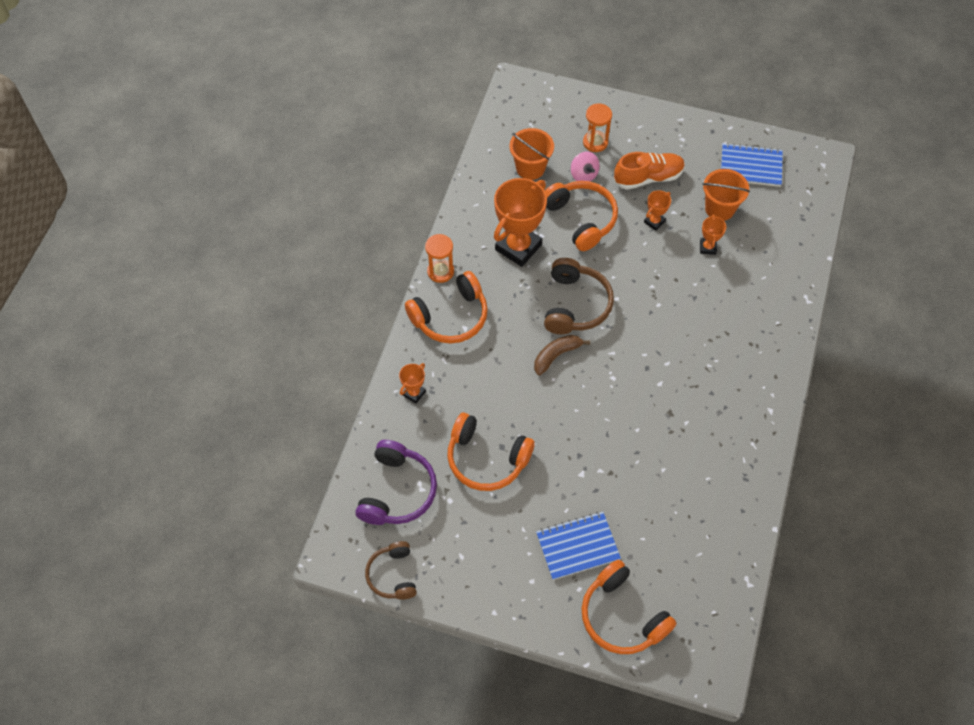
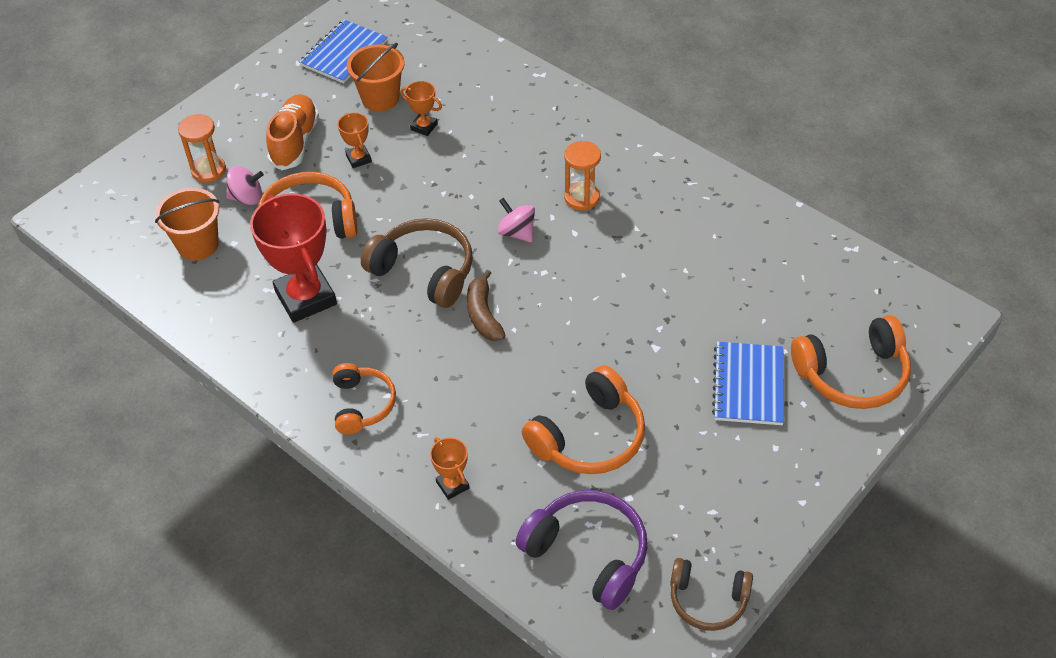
camera: 65 degrees left, 10 degrees down
orange headphones [405,271,488,343] -> orange headphones [333,363,396,435], size x0.65
orange hourglass [425,234,454,283] -> orange hourglass moved to [564,141,601,210]
orange trophy [494,178,547,267] -> red trophy [250,194,337,323]
none -> pink spinning top [497,198,535,242]

